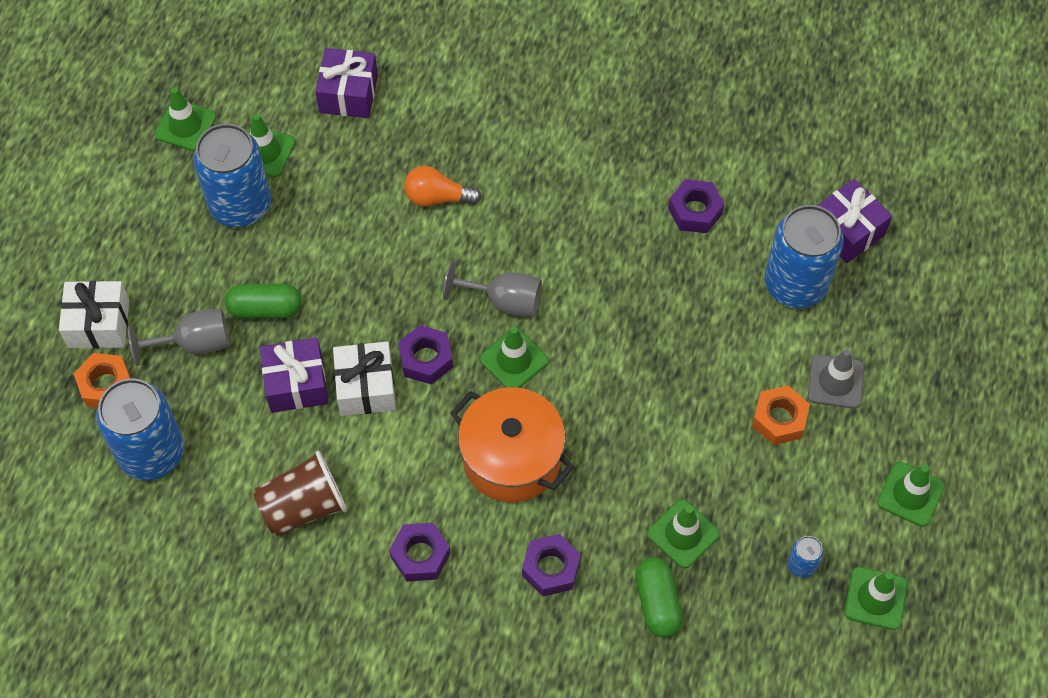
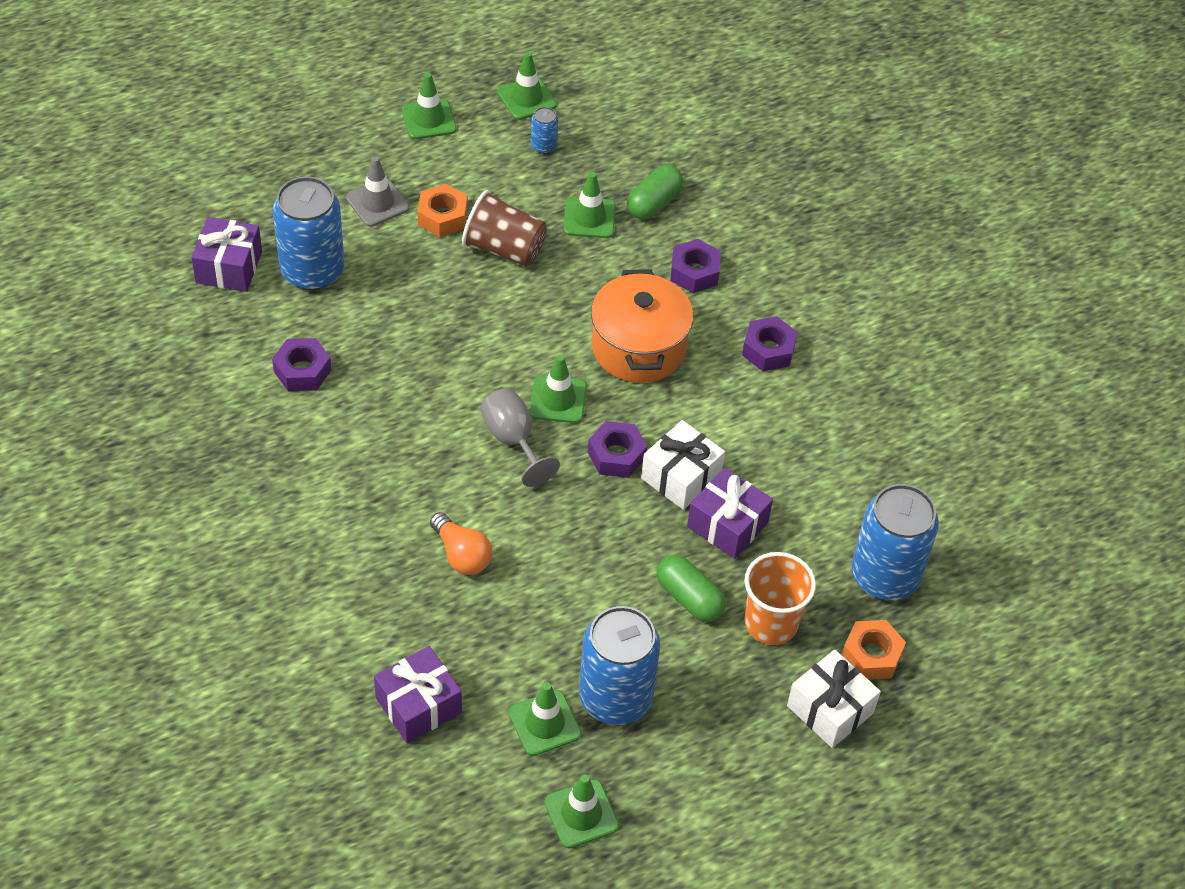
camera: 135 degrees left, 10 degrees down
grey goblet [128,309,230,366] -> orange cup [744,552,816,645]
brown cup [254,451,347,536] -> brown cup moved to [462,190,547,267]

